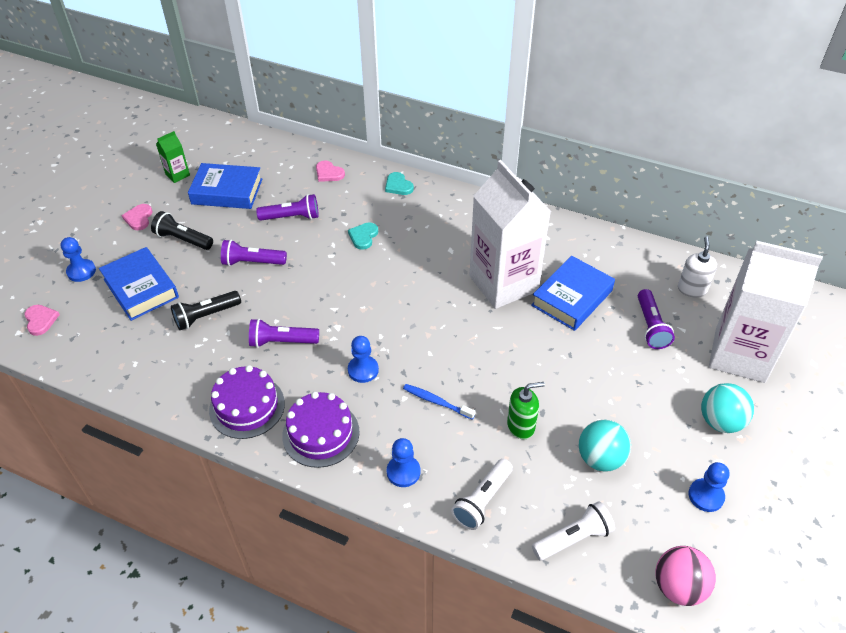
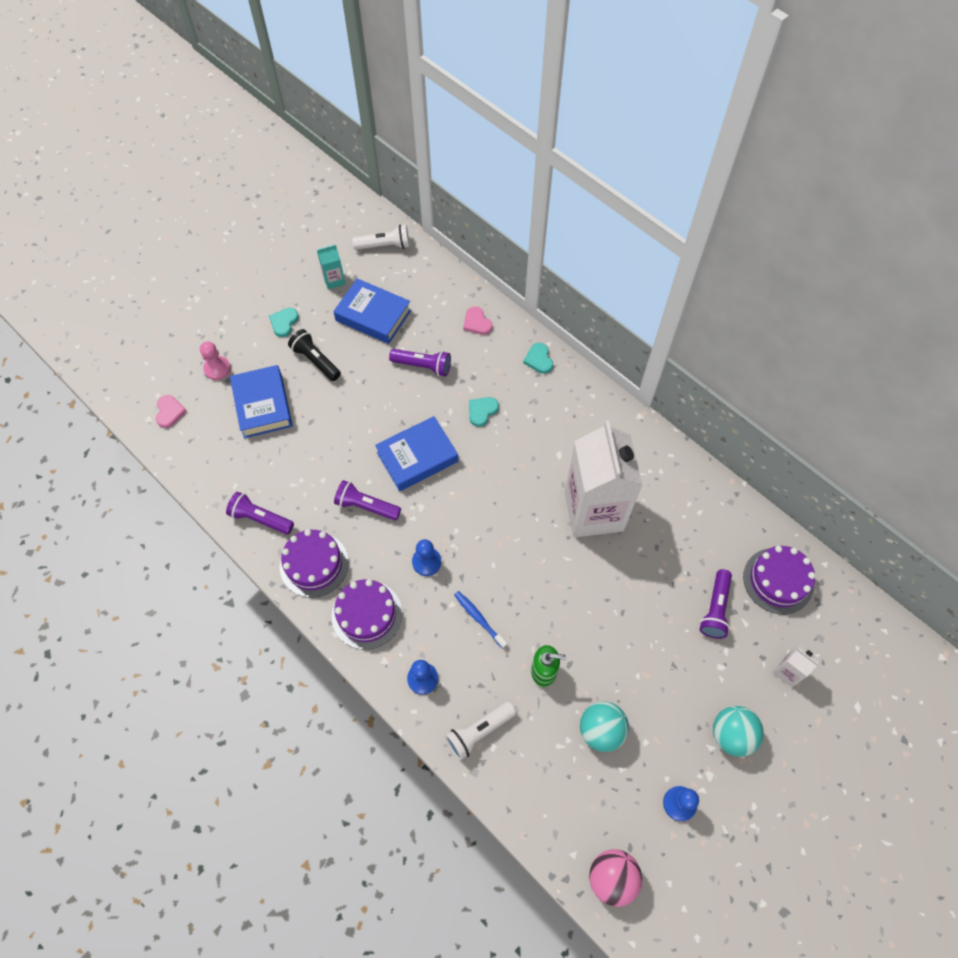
camera: 20 degrees right, 15 degrees up
blue pawn [60,237,96,282] -> pink pawn [200,341,231,380]
pink heart [121,204,152,230] -> turquoise heart [269,308,299,337]
green carton [156,131,190,183] -> turquoise carton [317,245,345,290]
black flashlight [171,291,241,330] -> none
purple flashlight [221,240,287,266] -> purple flashlight moved to [226,492,294,535]
blue book [531,256,615,331] -> blue book moved to [375,416,458,491]
white flashlight [532,501,615,561] -> white flashlight moved to [352,225,410,250]
white soap dispenser [678,236,717,297] -> purple cake [743,546,816,614]
white carton [709,241,823,383] -> white carton [773,644,820,687], size x0.40

